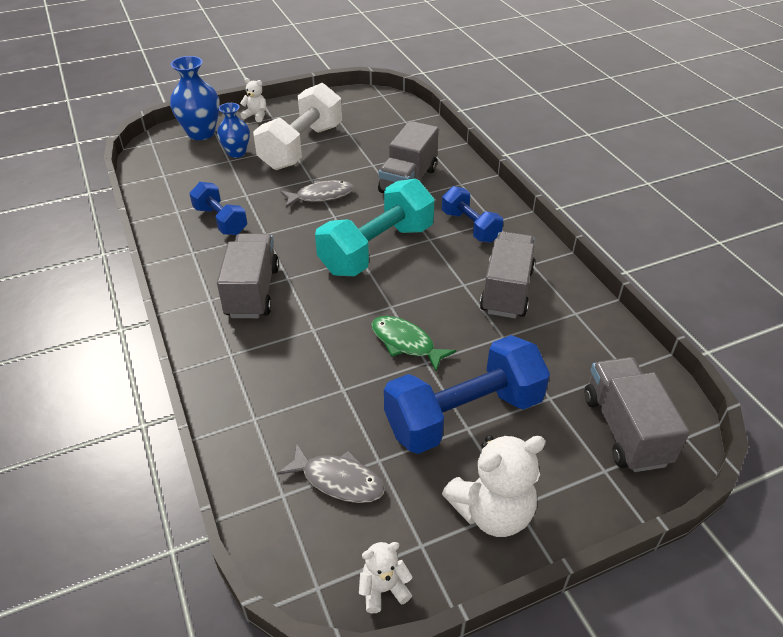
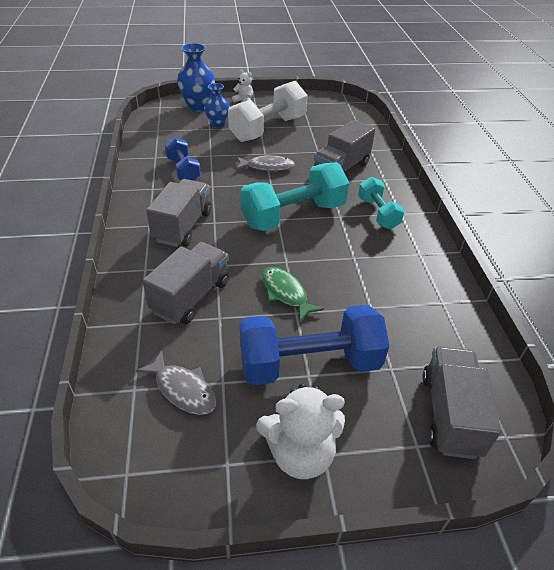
camera: 15 degrees right, 0 degrees up
white teddy bear [359,542,412,613] -> none
blue dumbbell [442,186,503,243] -> turquoise dumbbell [358,177,405,229]
grey truck [480,231,535,318] -> grey truck moved to [142,242,229,324]

